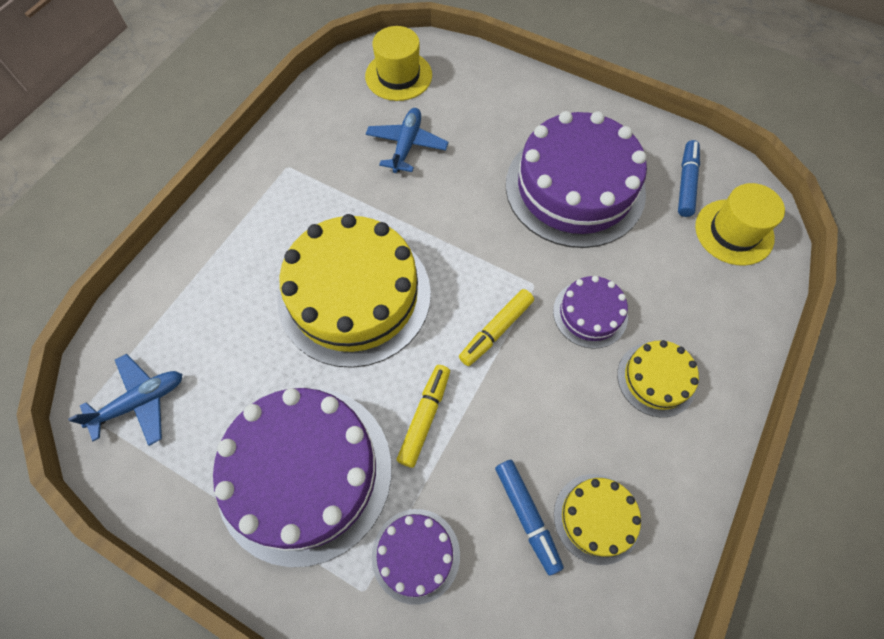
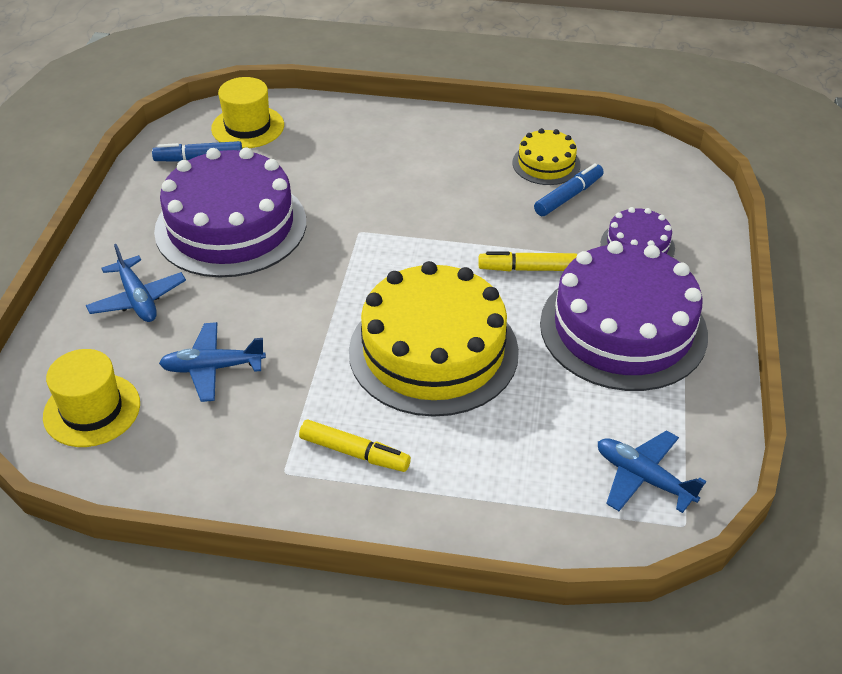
camera: 110 degrees left, 20 degrees down
yellow marker [459,289,534,366] -> yellow marker moved to [299,419,411,472]
purple cake [553,276,628,349] -> none
yellow cake [617,340,699,418] -> none
none -> blue plane [86,244,186,322]

